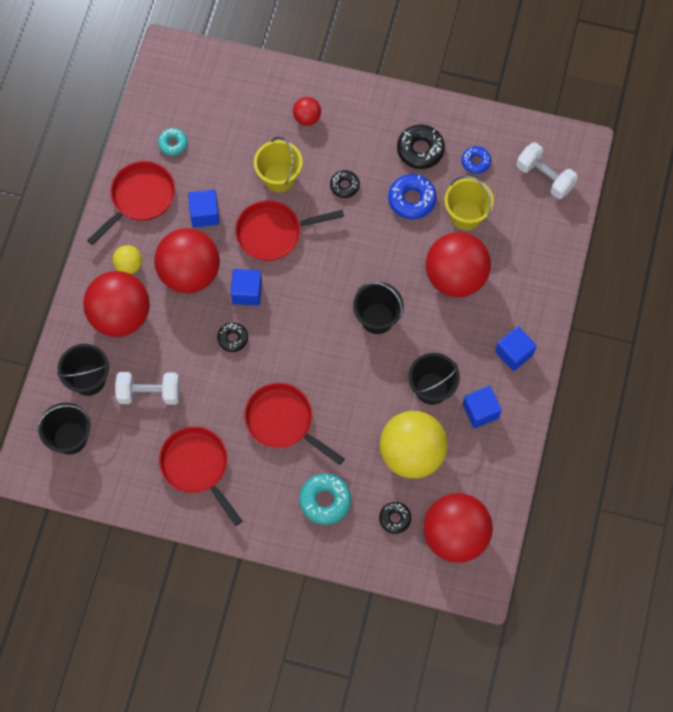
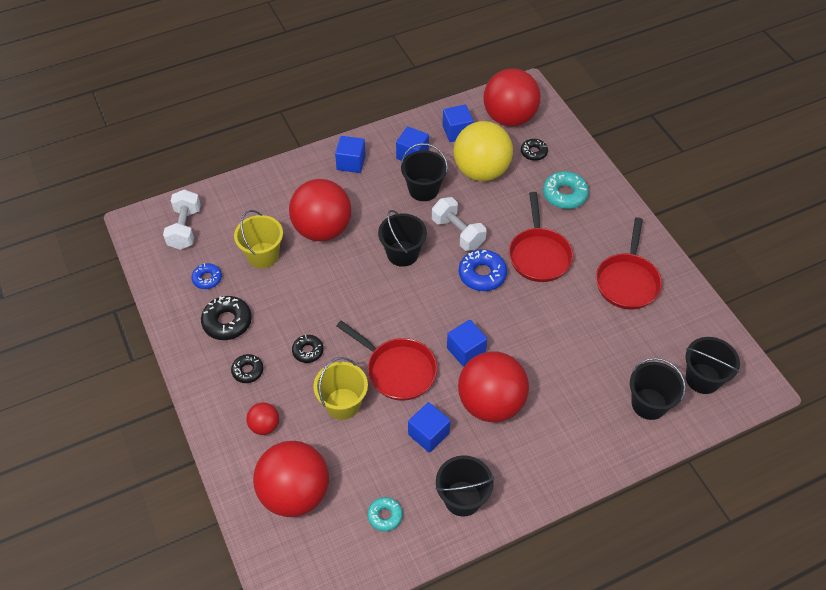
camera: 130 degrees left, 15 degrees down
red ball [83,271,150,337] -> red ball moved to [253,441,329,517]
red pan [87,161,175,245] -> black bucket [435,455,494,517]
yellow ball [112,245,142,274] -> none
white dumbbell [115,372,180,405] -> white dumbbell moved to [432,197,486,251]
black donut [217,323,248,352] -> black donut moved to [231,354,263,383]
blue donut [388,174,437,219] -> blue donut moved to [459,249,507,291]
none -> blue cube [443,104,474,142]

